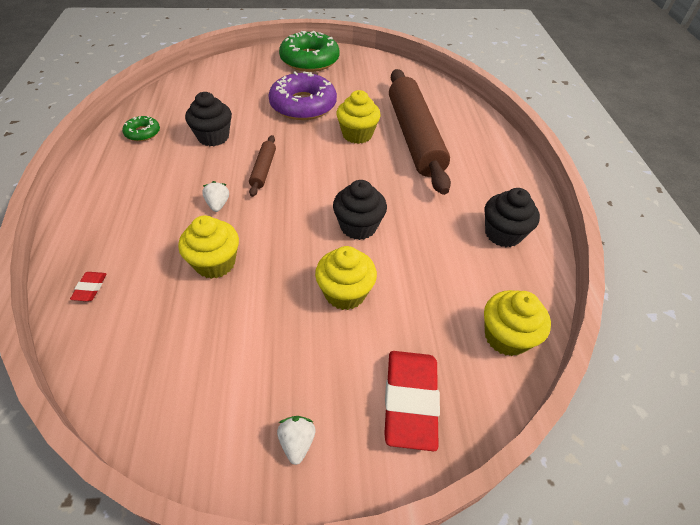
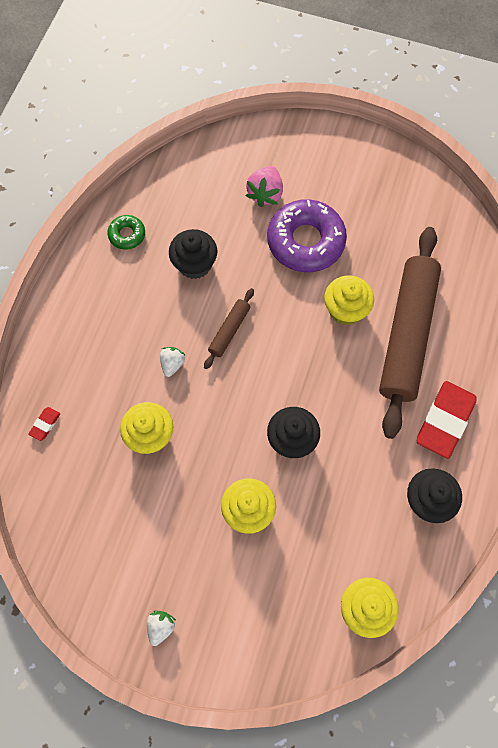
camera: 25 degrees right, 20 degrees up
green donut [279,31,340,72] -> none
red eraser [384,351,440,451] -> red eraser moved to [417,381,477,459]
none -> pink strawberry [246,166,283,207]

